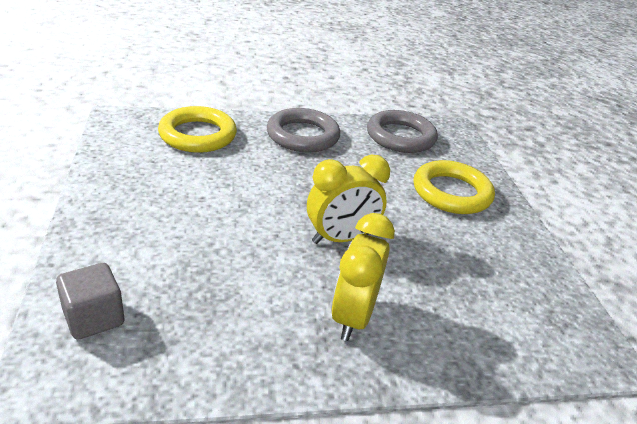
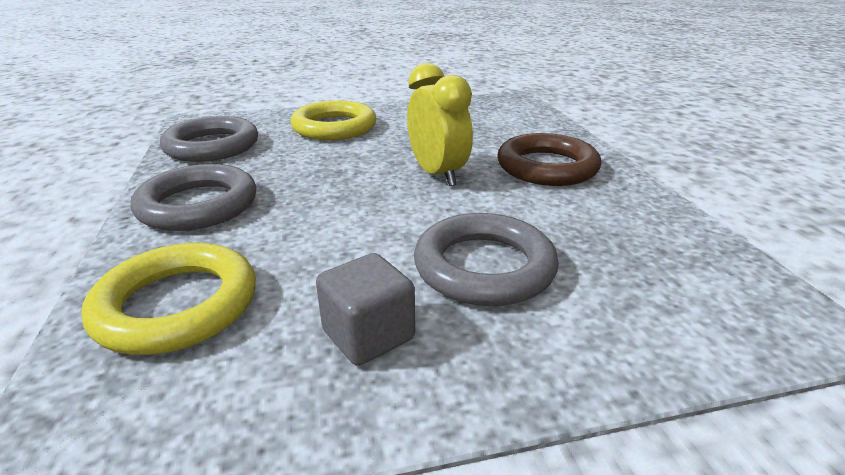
camera: 90 degrees left, 5 degrees down
grey cube [56,263,124,340] -> grey cube moved to [316,253,415,366]
yellow clock [331,213,395,341] -> brown ring [497,133,601,186]
none -> grey ring [414,213,559,306]

